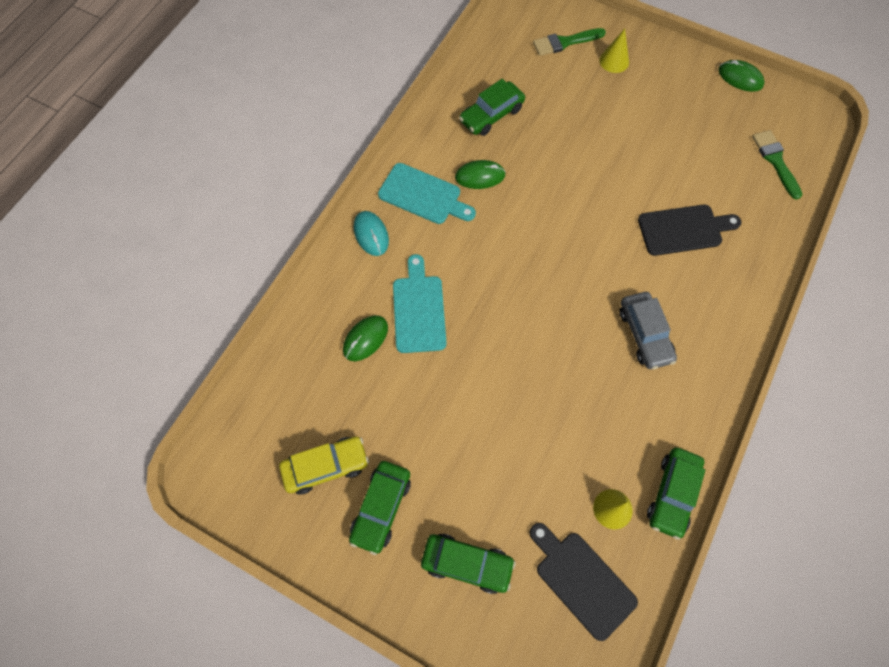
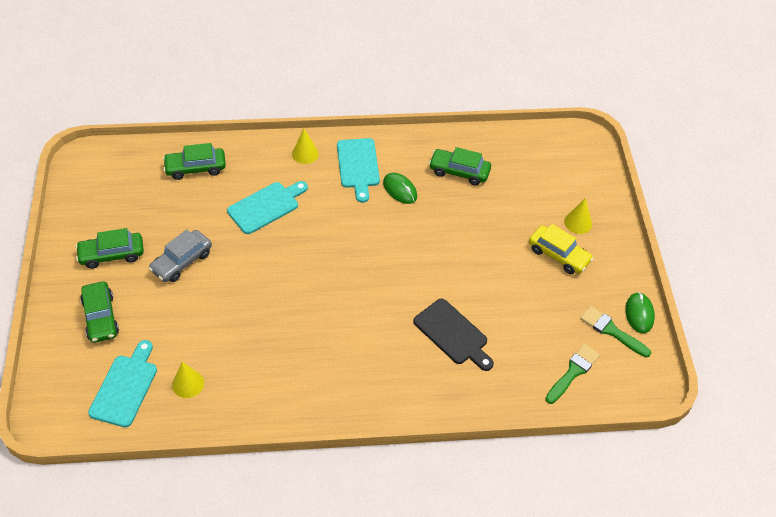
camera: 55 degrees right, 15 degrees down
yellow car [279,437,369,495] -> yellow car moved to [529,224,594,274]
green mouse [343,315,388,361] -> none
turquoise mouse [354,211,389,256] -> yellow cone [292,129,319,164]
black cutting board [529,523,638,641] -> turquoise cutting board [88,340,157,427]
green brush [533,28,606,56] -> green brush moved to [580,306,651,357]
grey car [619,292,677,369] -> grey car moved to [148,229,212,282]
green car [647,447,705,540] -> green car moved to [163,143,226,180]

